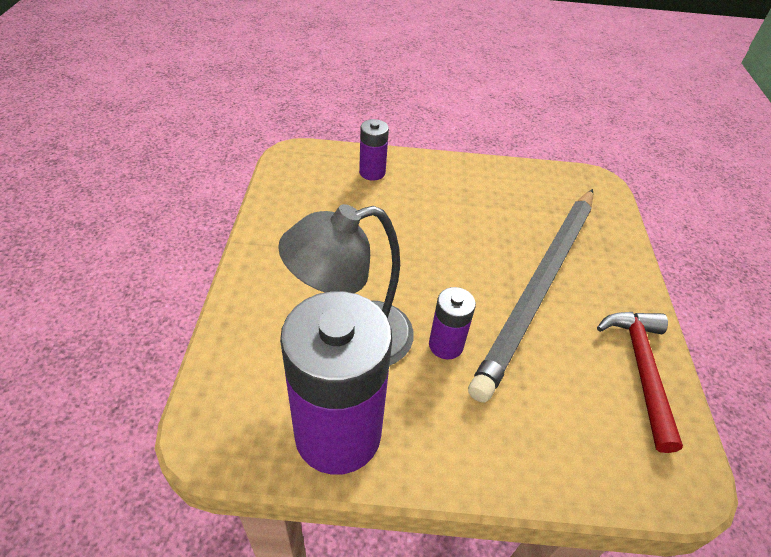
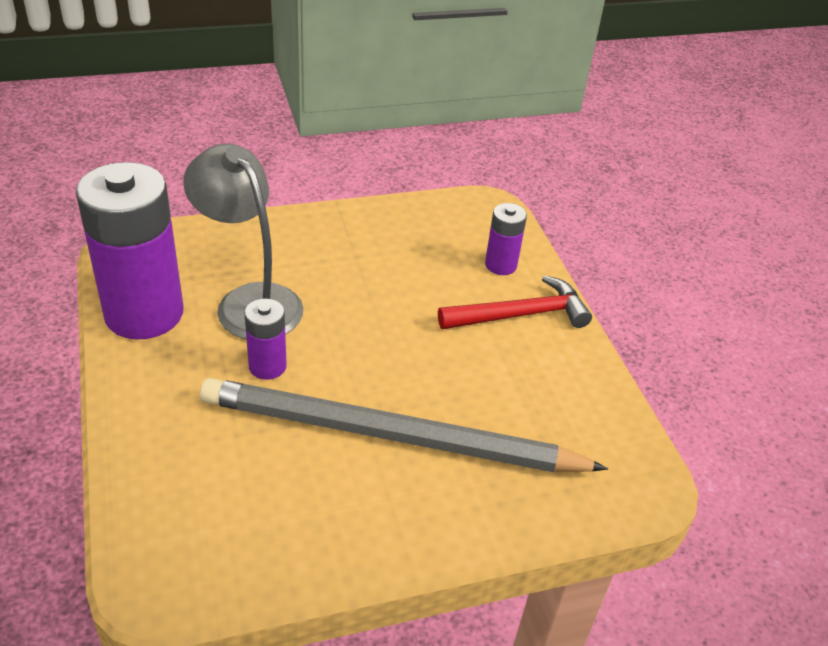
camera: 70 degrees right, 5 degrees down
red hammer [597,312,683,453] -> red hammer moved to [438,275,592,329]

